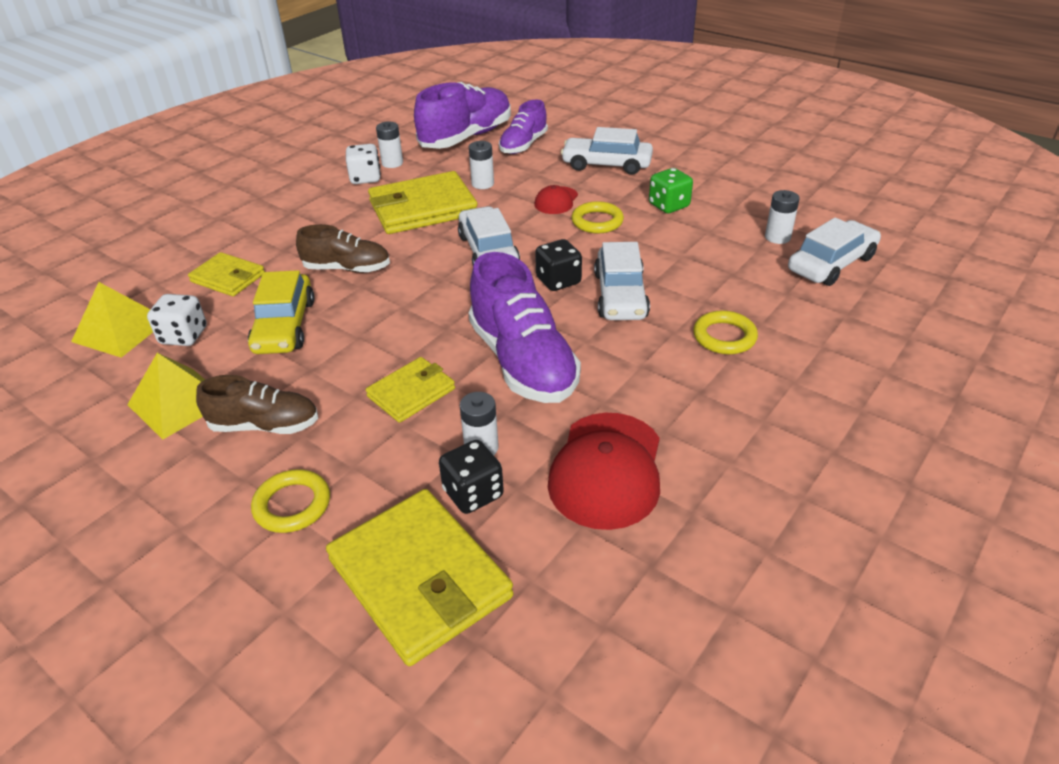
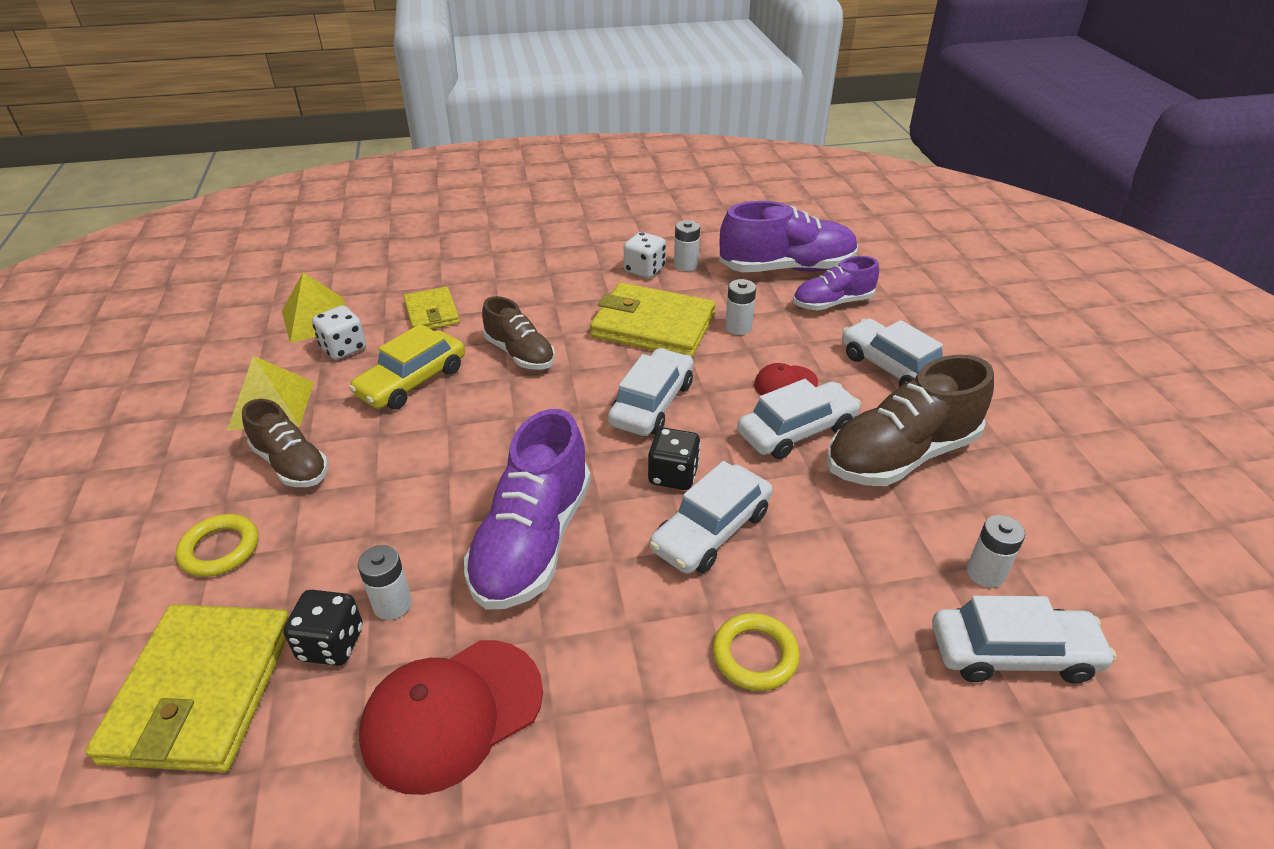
camera: 40 degrees right, 0 degrees up
yellow wallet [366,357,455,423] -> none
yellow ring [572,201,624,233] -> white car [737,379,861,459]
green dice [649,168,693,213] -> brown shoe [826,355,994,486]

